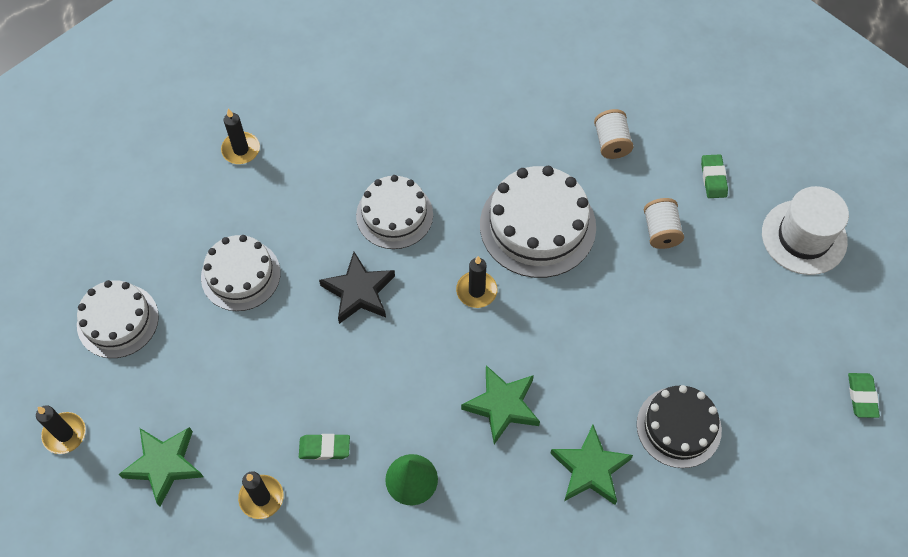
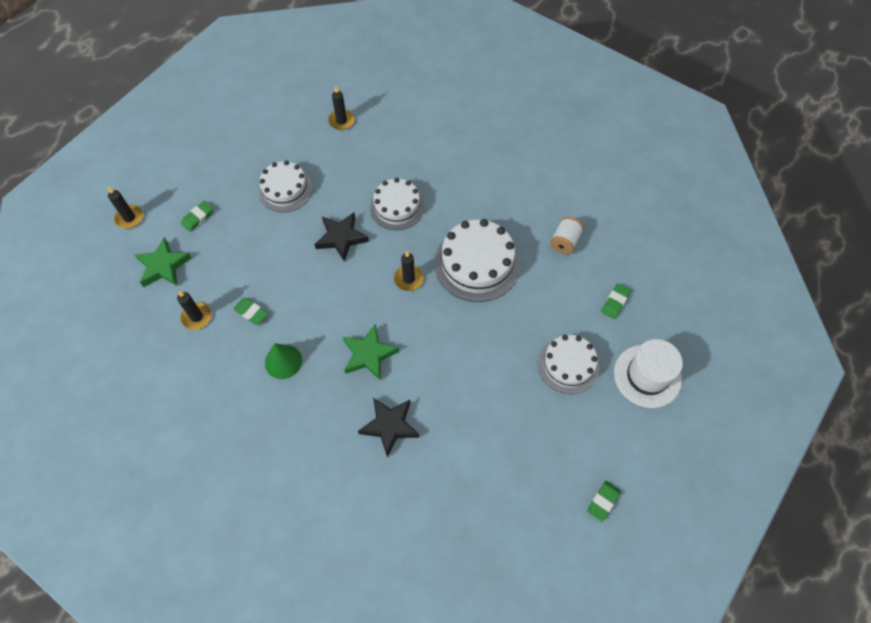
camera: 35 degrees right, 0 degrees up
white cake [77,280,159,358] -> white cake moved to [538,335,600,394]
green star [550,425,633,505] -> black star [358,398,419,457]
black cake [637,385,722,468] -> none
white spool [644,198,684,249] -> none
none -> green eraser [181,201,214,232]

